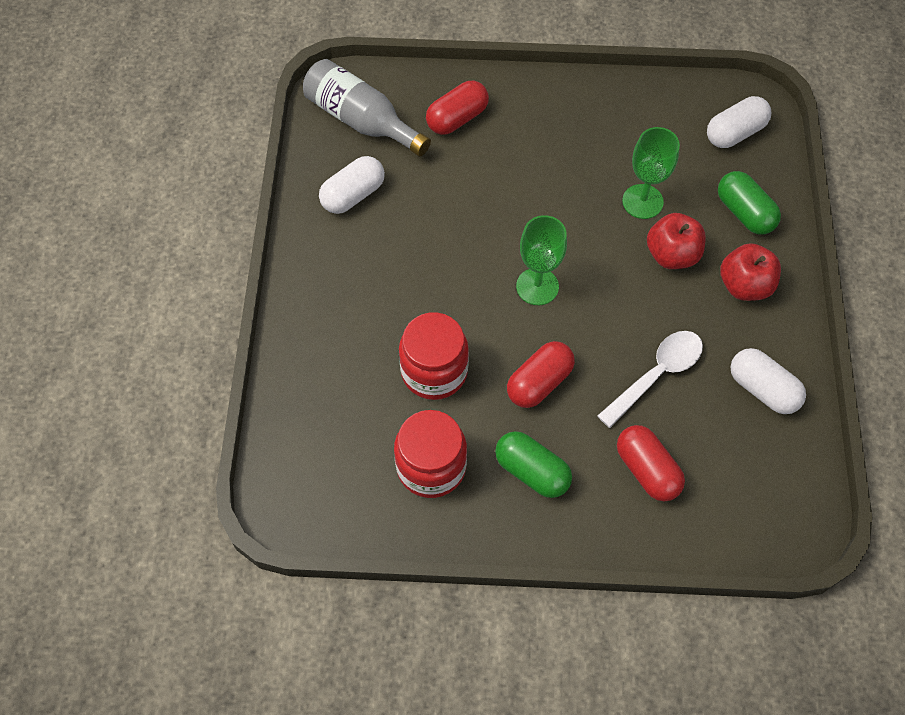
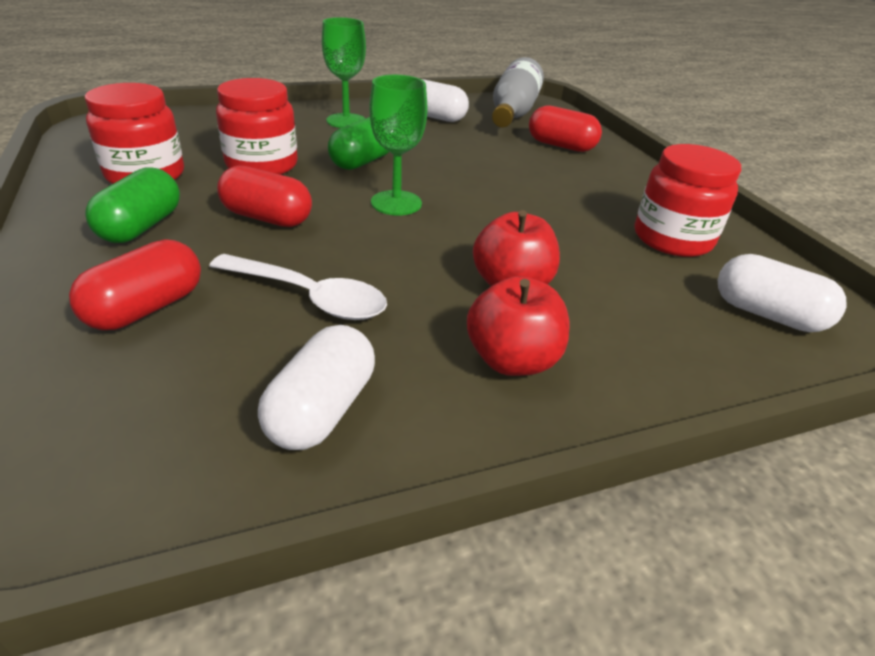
camera: 65 degrees right, 25 degrees down
green goblet [622,127,680,219] -> green goblet moved to [322,17,366,128]
green capsule [718,171,781,235] -> green capsule moved to [328,117,389,170]
none -> red jar [635,144,741,257]

